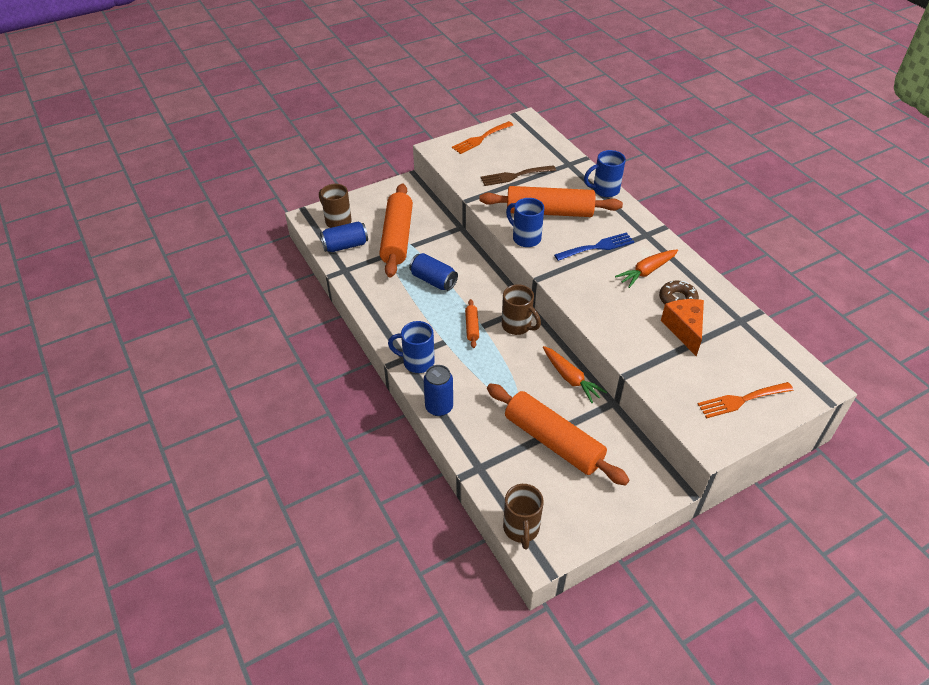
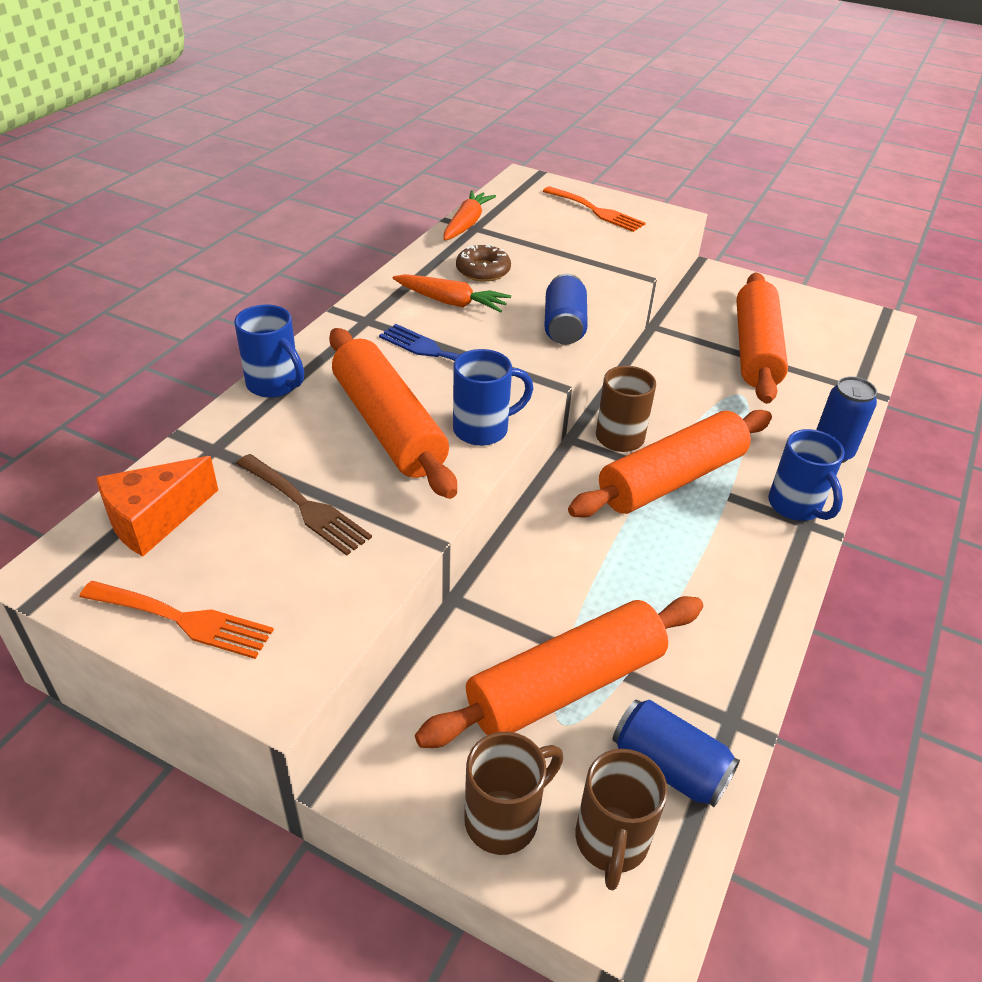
camera: 125 degrees left, 5 degrees down
blue can [409,253,458,291] -> blue can moved to [544,274,588,345]
orange rolling pin [465,299,479,348] -> orange rolling pin [568,410,772,517], size x2.36
brown mug [503,484,543,550] -> brown mug moved to [464,732,563,855]
blue mug [506,198,544,247] -> blue mug turned 120 degrees counterclockwise [453,349,533,446]
orange carrot [543,346,607,403] -> orange carrot moved to [443,190,496,240]
orange cheese [661,299,704,356] -> orange cheese moved to [96,456,218,557]

